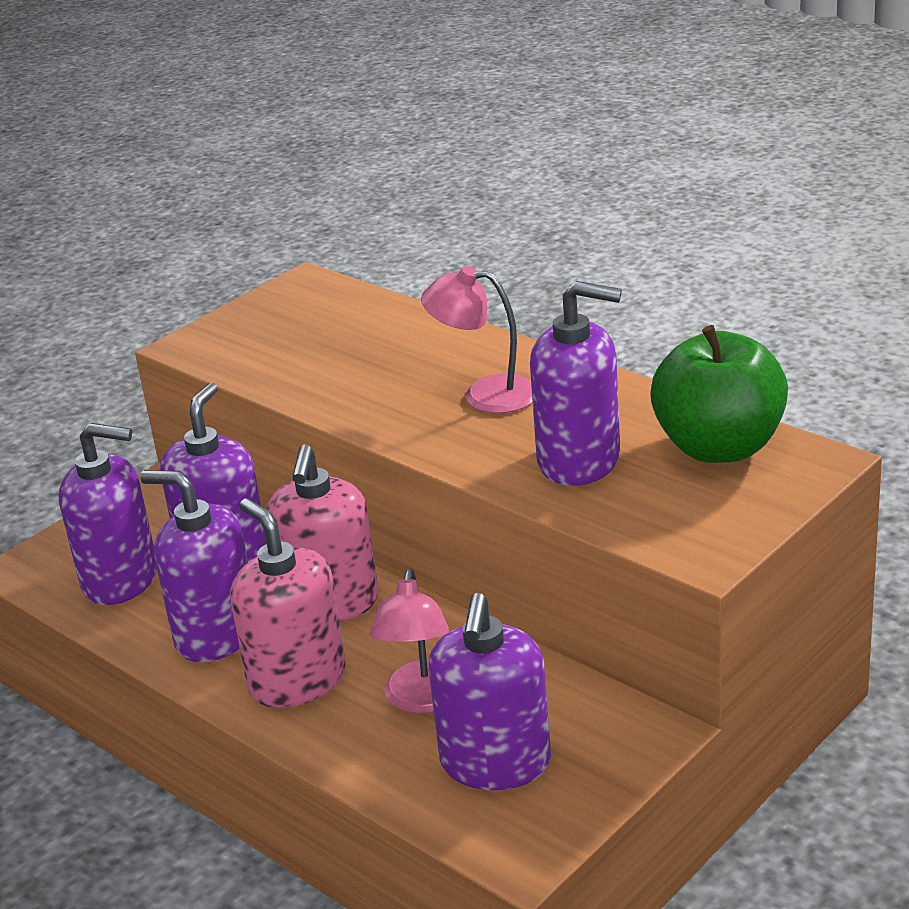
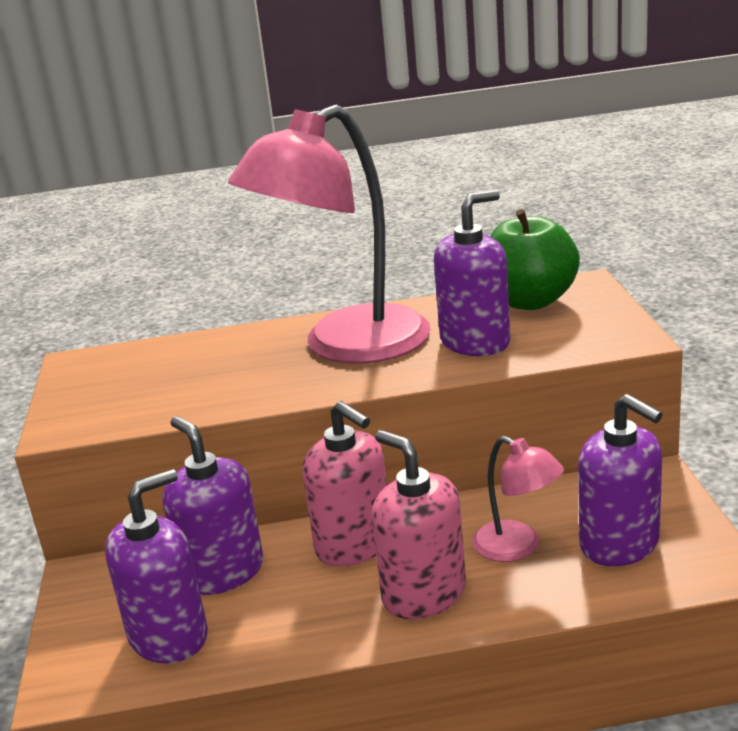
camera: 50 degrees left, 5 degrees down
purple soap dispenser [140,470,248,662] -> none
pink soap dispenser [230,498,346,708] -> pink soap dispenser turned 45 degrees clockwise [372,430,466,619]
pink lamp [421,266,533,414] -> pink lamp [228,105,431,364], size x2.13

